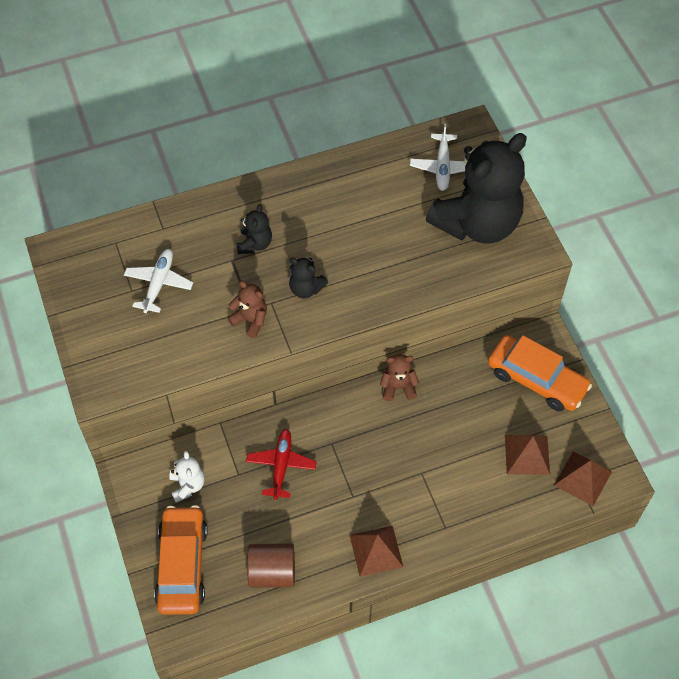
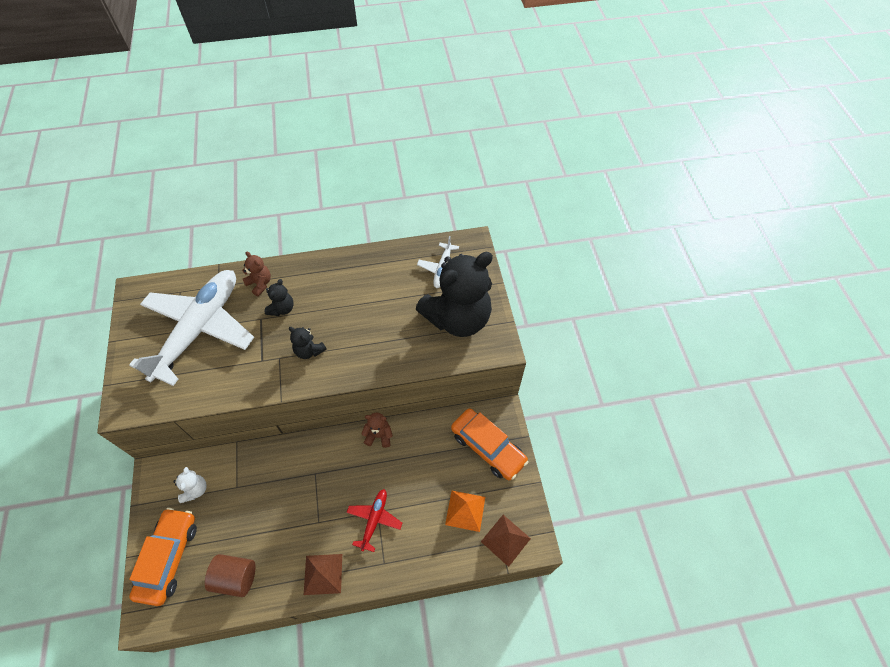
camera: 10 degrees right, 0 degrees up
white plane [124,249,193,313] -> white plane [129,270,254,386], size x2.27
brown teddy bear [227,281,267,338] -> brown teddy bear moved to [242,252,271,297]
red plane [246,429,317,500] -> red plane moved to [346,489,402,552]
brown pyramid [505,435,550,475] -> orange pyramid [445,491,485,532]

